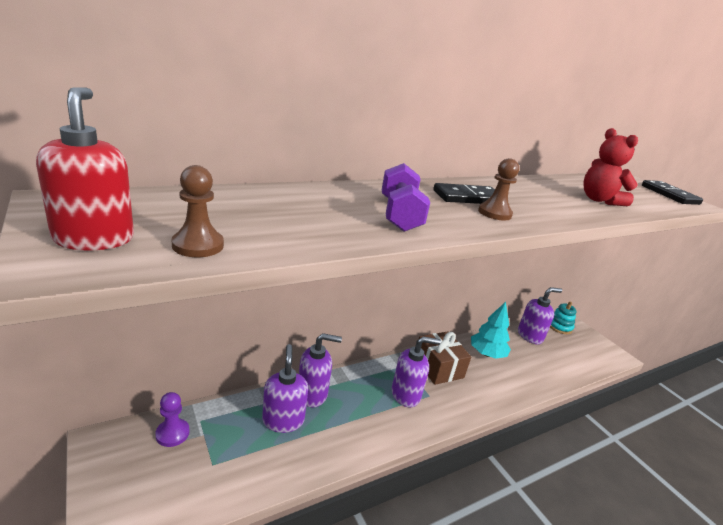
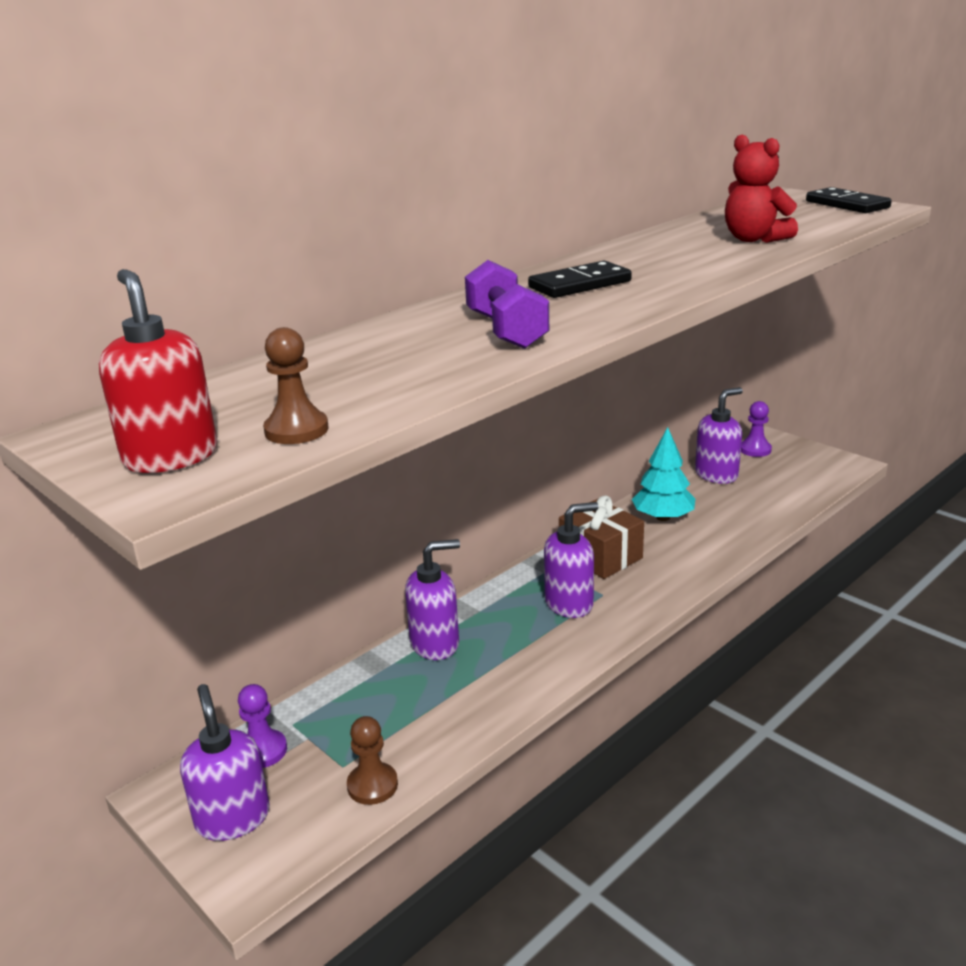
camera: 10 degrees left, 0 degrees up
purple soap dispenser [262,344,308,433] -> purple soap dispenser moved to [180,684,270,841]
brown pawn [478,158,519,220] -> brown pawn moved to [347,716,398,805]
turquoise stacking toy [550,301,576,334] -> purple pawn [741,401,772,457]

